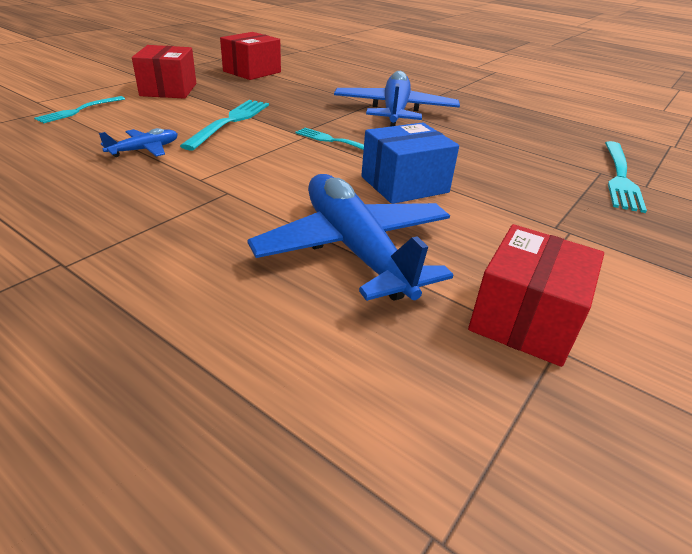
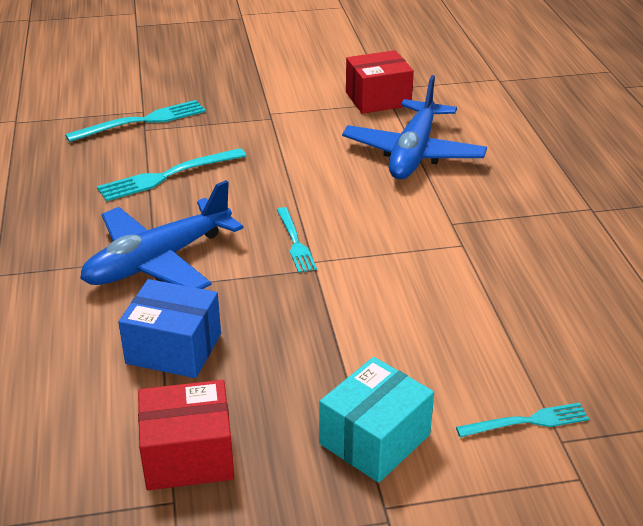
camera: 135 degrees left, 0 degrees up
blue plane [99,128,178,157] -> none
red box [132,45,196,99] -> turquoise box [320,357,434,483]
turquoise fork [180,100,269,151] -> turquoise fork moved to [97,148,246,201]
blue box [361,122,459,204] -> blue box moved to [118,279,221,378]

